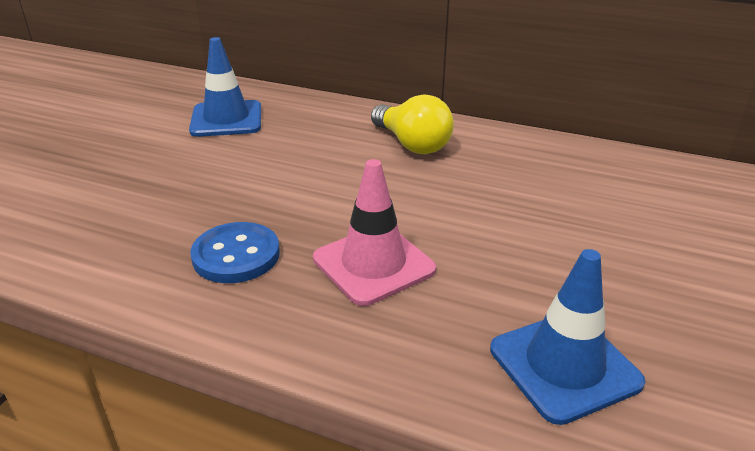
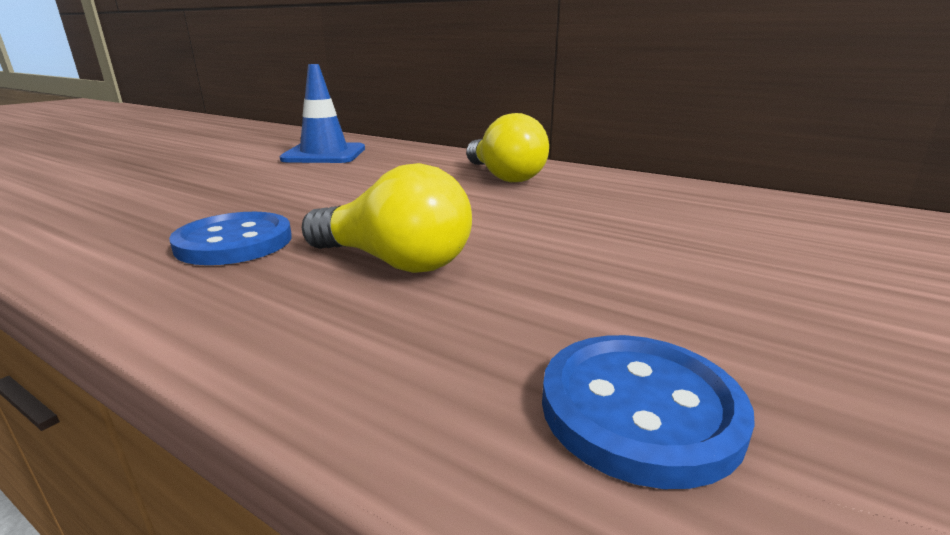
camera: 10 degrees right, 10 degrees down
pink traffic cone [313,159,436,306] -> yellow light bulb [302,163,472,273]
blue traffic cone [490,249,645,425] -> blue button [542,335,755,489]

